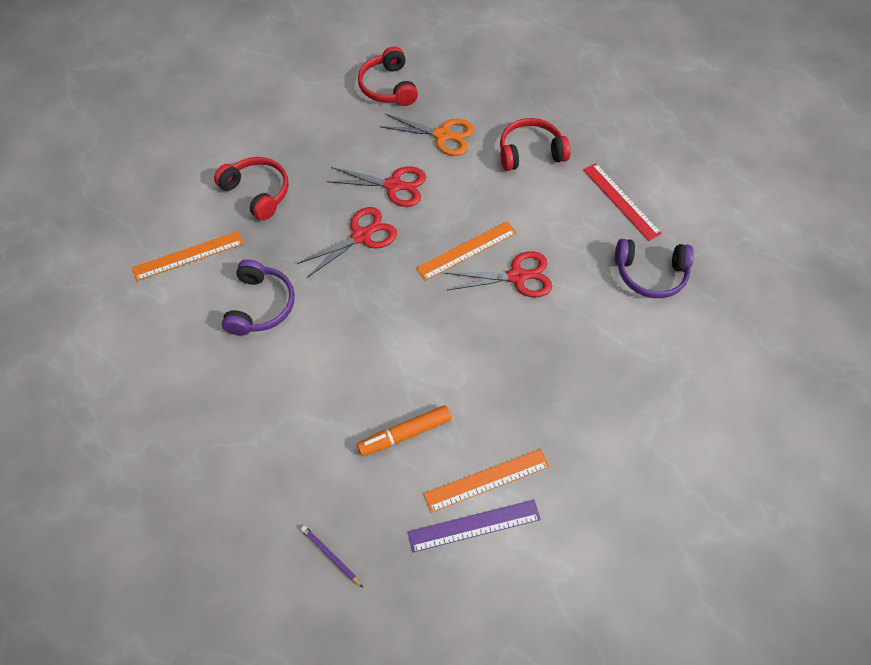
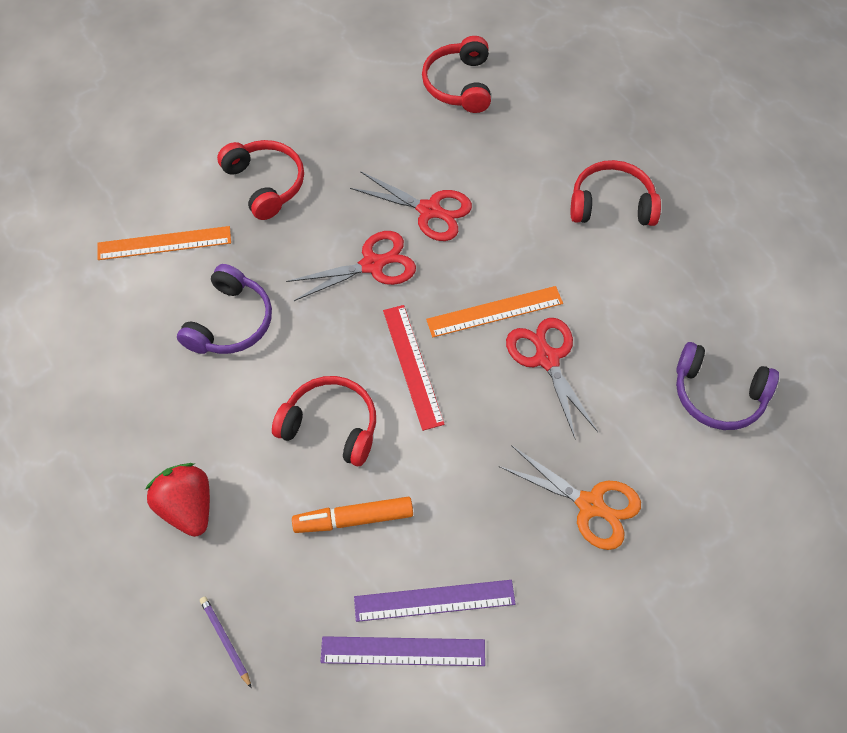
camera: 15 degrees right, 0 degrees up
orange scissors [379,114,474,156] -> orange scissors moved to [498,445,641,550]
orange ruler [424,449,549,513] -> purple ruler [354,580,515,622]
red scissors [445,251,552,297] -> red scissors turned 120 degrees counterclockwise [506,318,598,438]
red ruler [583,163,662,241] -> red ruler moved to [383,305,445,431]
none -> red strawberry [145,463,210,537]
none -> red headphones [272,376,376,466]

